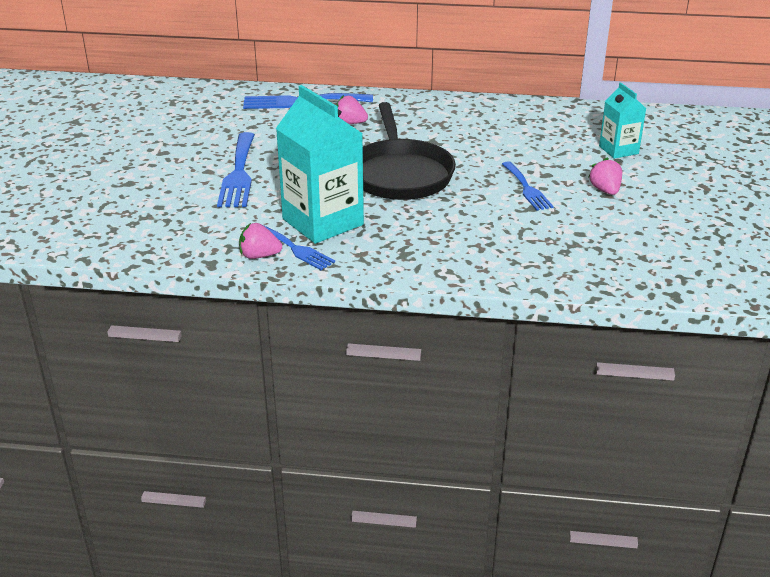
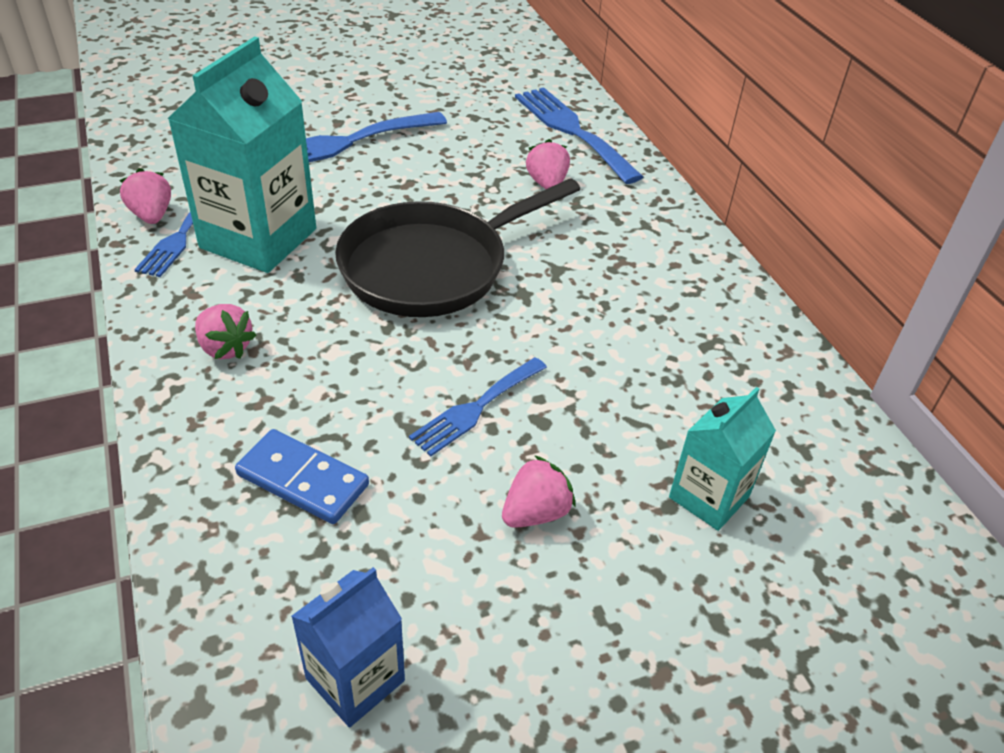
camera: 60 degrees right, 10 degrees up
none -> pink strawberry [195,304,256,359]
none -> blue domino [235,429,369,524]
none -> blue carton [291,567,405,727]

